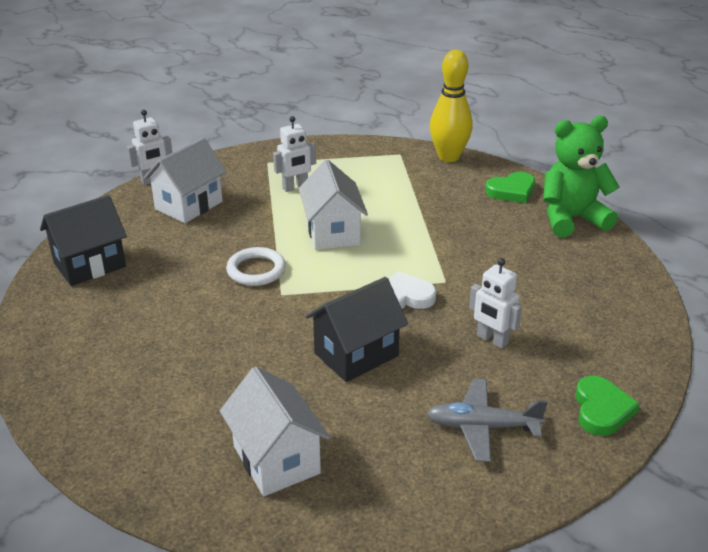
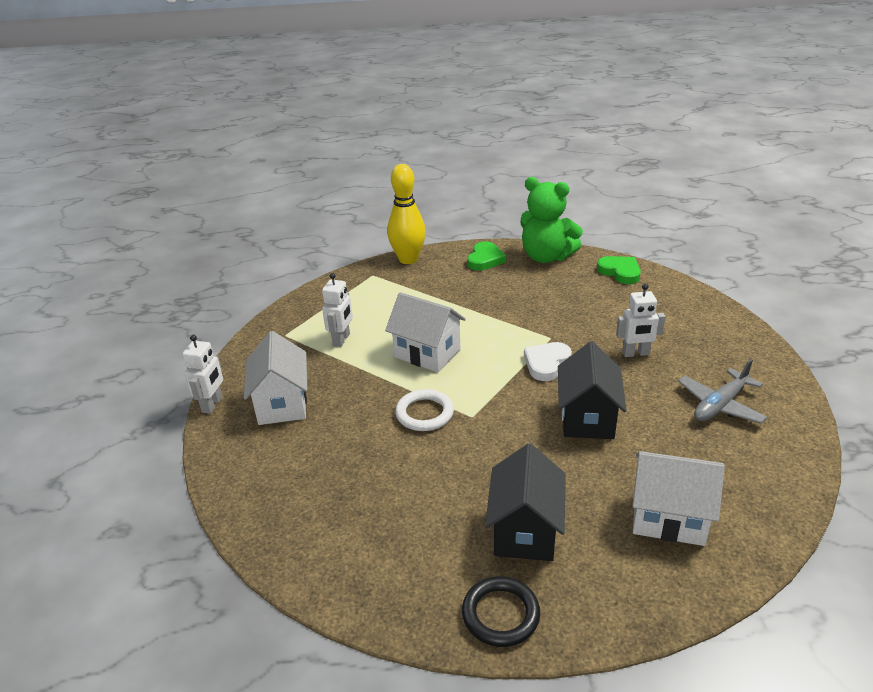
camera: 45 degrees left, 0 degrees up
black house [40,195,127,286] -> black house moved to [485,444,566,561]
green teddy bear [543,116,620,237] -> green teddy bear turned 90 degrees counterclockwise [521,177,583,263]
green heart [575,376,640,436] -> green heart moved to [597,256,641,284]
none -> black ring [462,576,540,647]

